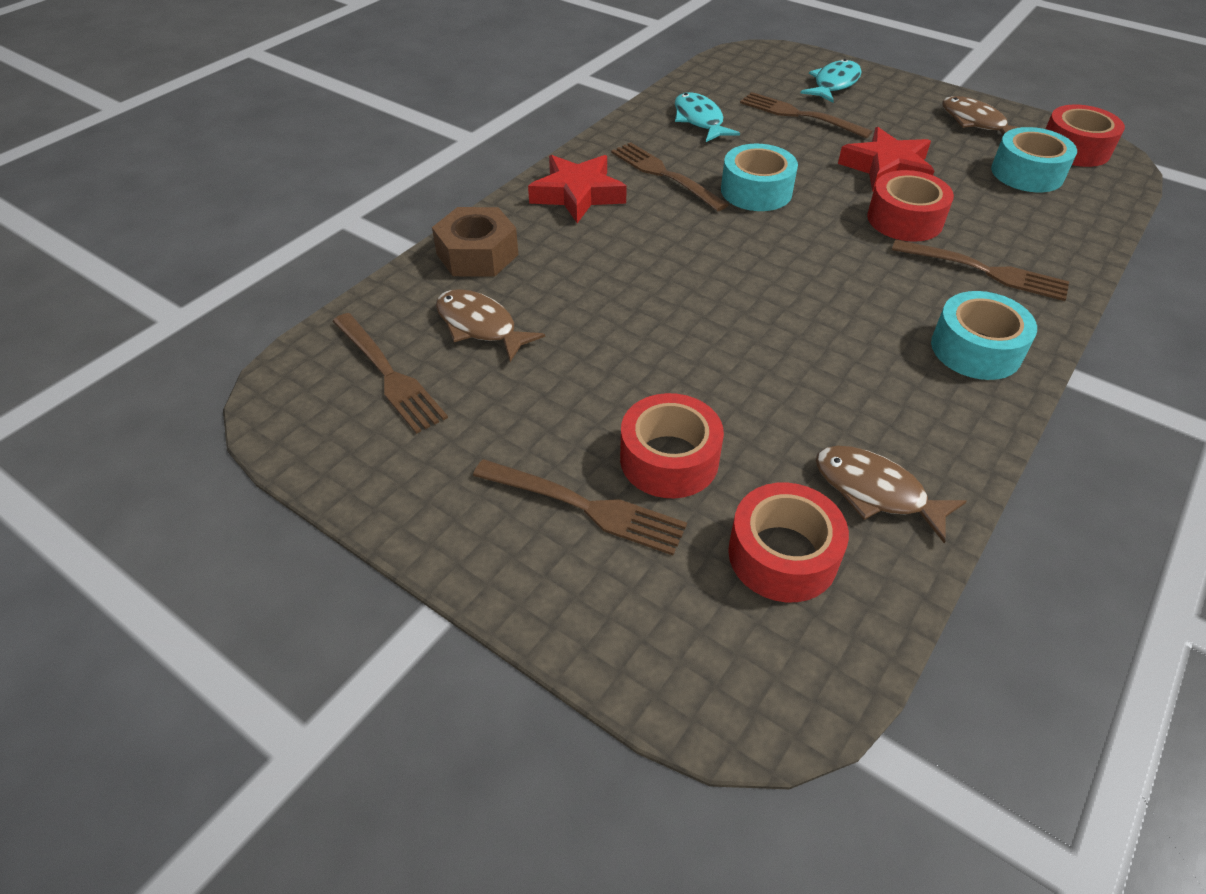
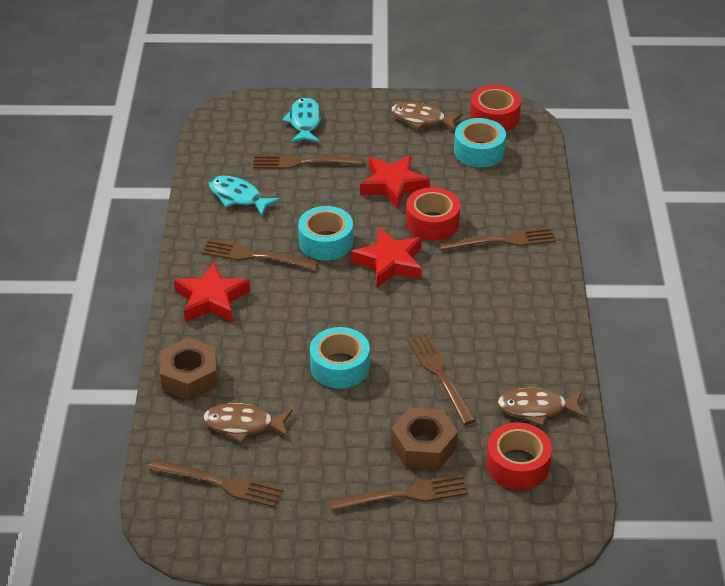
camera: 35 degrees left, 5 degrees down
red tape [620,393,724,498] -> brown nut [391,407,458,470]
turquoise tape [931,291,1037,380] -> turquoise tape moved to [310,327,370,389]
none -> red star [351,228,422,288]
none -> brown fork [407,333,476,425]

